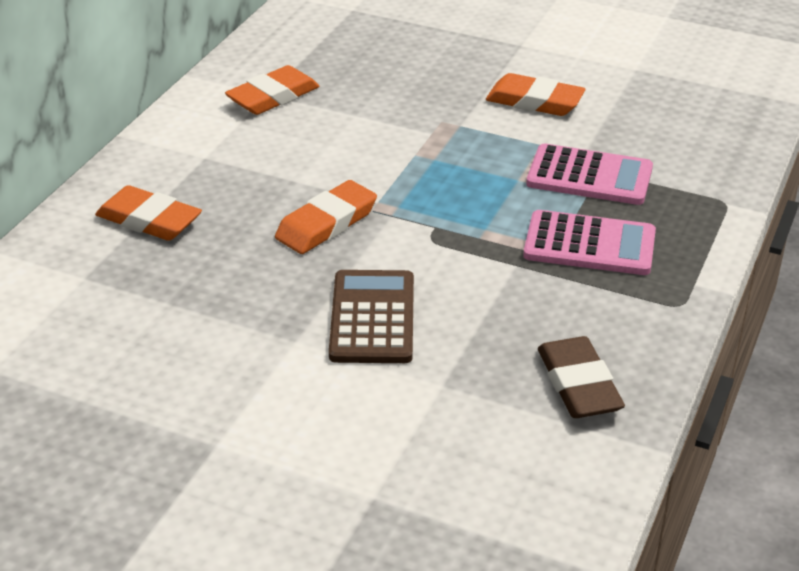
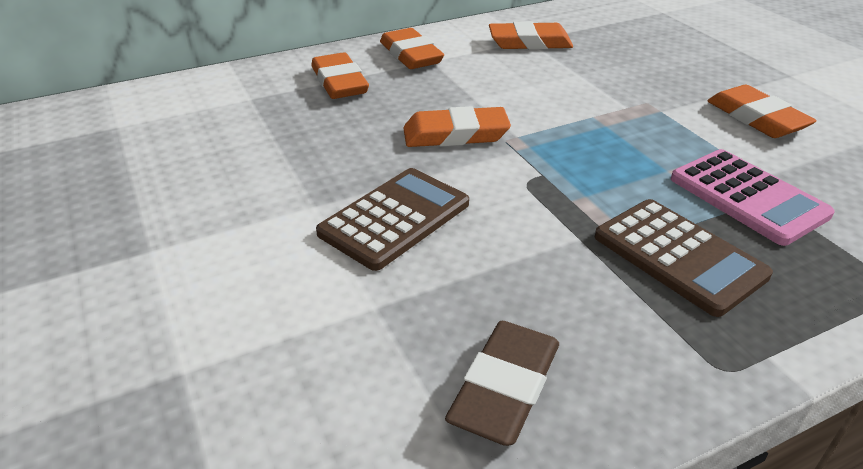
camera: 40 degrees right, 0 degrees up
pink calculator [523,210,656,275] -> brown calculator [595,199,773,317]
none -> orange eraser [380,28,444,69]

